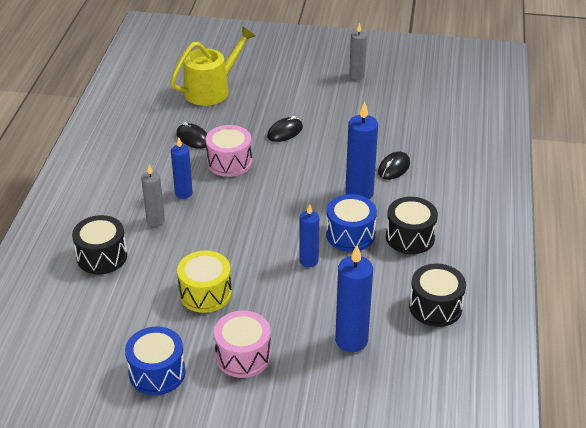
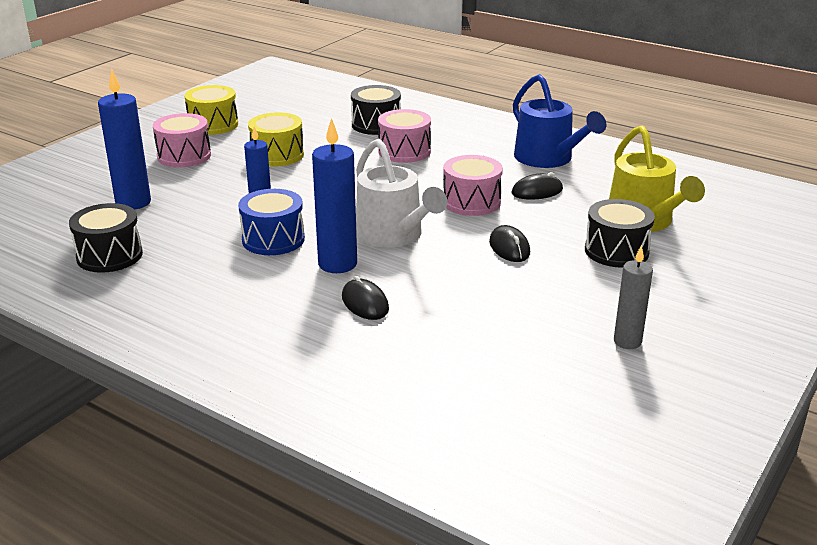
camera: 115 degrees right, 10 degrees down
blue drum [125,327,186,395] -> yellow drum [184,85,238,135]
grey candle [141,164,165,226] -> pink drum [378,109,431,163]
blue candle [171,137,193,199] -> none
black drum [386,197,438,254] -> black drum moved to [585,199,655,268]
none -> white watering can [356,139,447,248]
none -> blue watering can [513,74,606,168]

